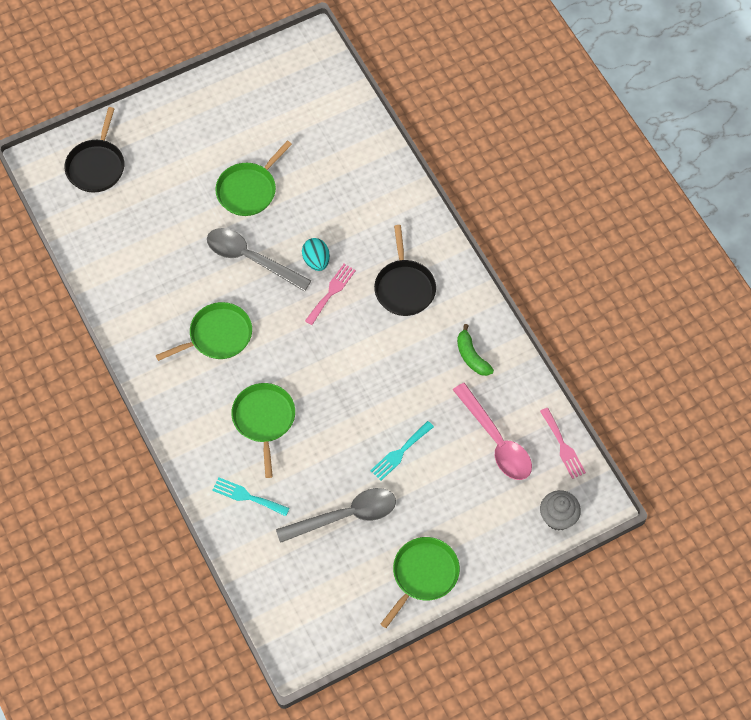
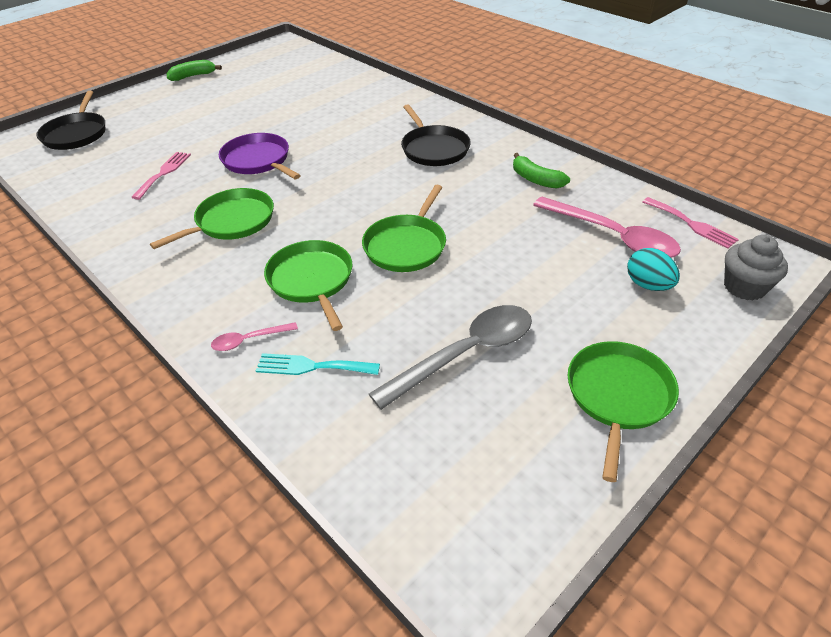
camera: 15 degrees left, 20 degrees down
grey spoon [207,228,311,292] -> purple pan [219,133,301,179]
green pan [215,141,292,216] -> green pan moved to [362,185,446,272]
turquoise egg [302,238,330,271] -> turquoise egg moved to [627,248,680,291]
pink fork [305,264,356,325] -> pink fork moved to [132,152,191,200]
turquoise fork [370,421,434,480] -> none
none -> green banana [167,60,222,81]
none -> pink spoon [211,322,298,351]

